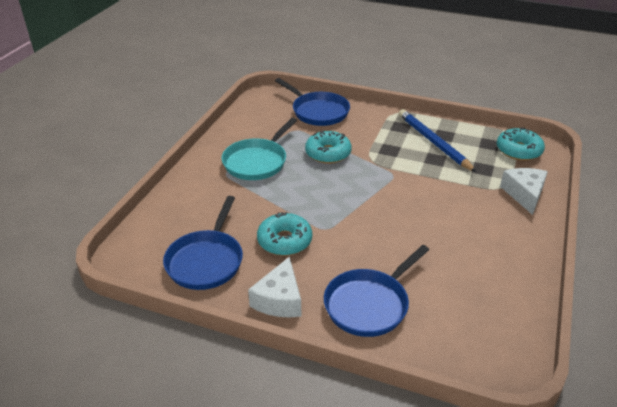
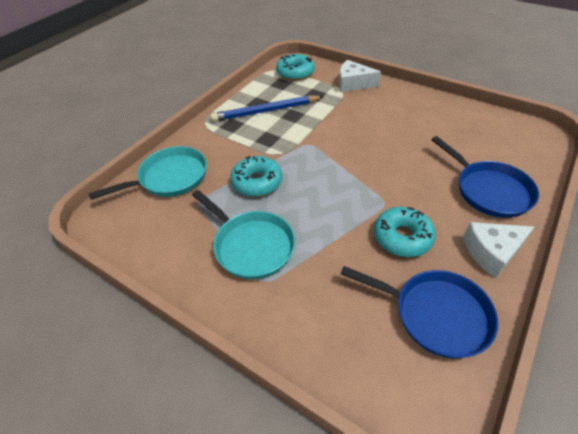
camera: 75 degrees left, 10 degrees up
white cheese [248,256,301,317] -> white cheese turned 135 degrees clockwise [463,222,534,278]
blue pan [275,78,350,126] -> turquoise pan [89,146,207,200]

